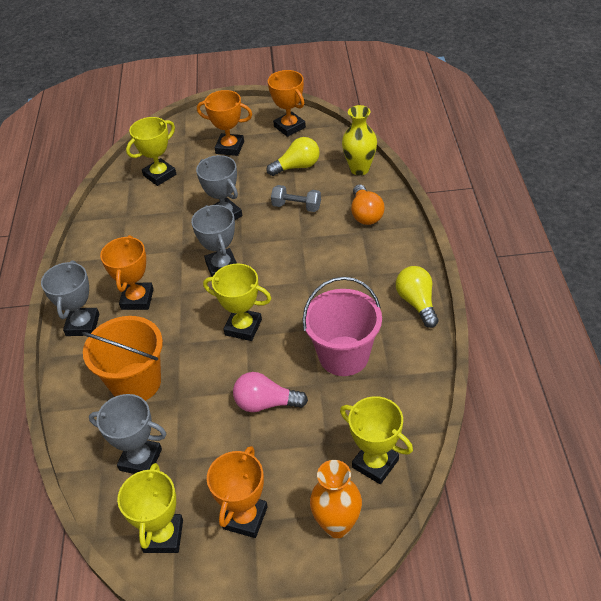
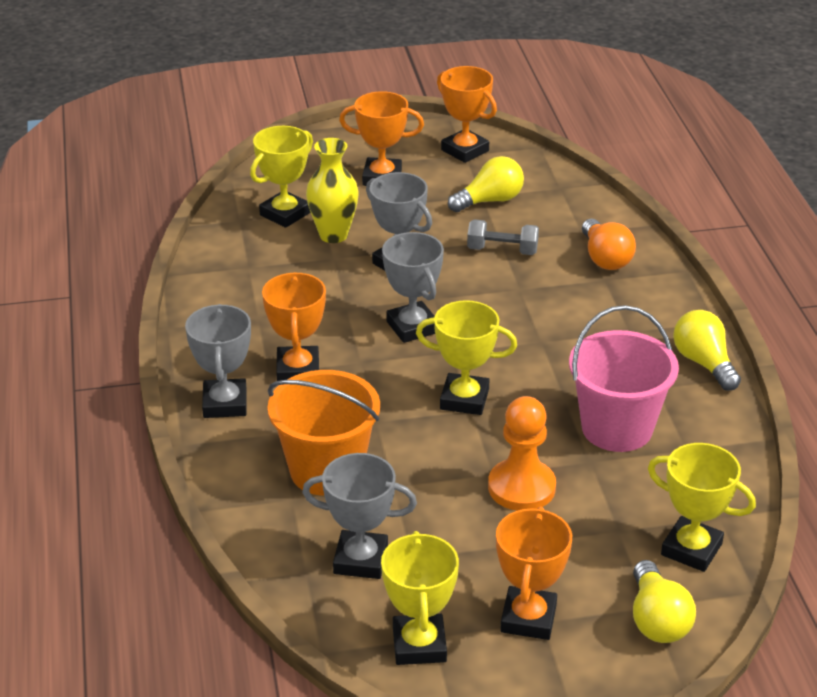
camera: 10 degrees left, 10 degrees down
pink light bulb [233,372,308,412] -> orange pawn [488,396,556,511]
orange vase [310,460,362,538] -> yellow light bulb [633,560,696,643]
yellow vase [342,105,377,175] -> yellow vase moved to [306,138,359,243]

